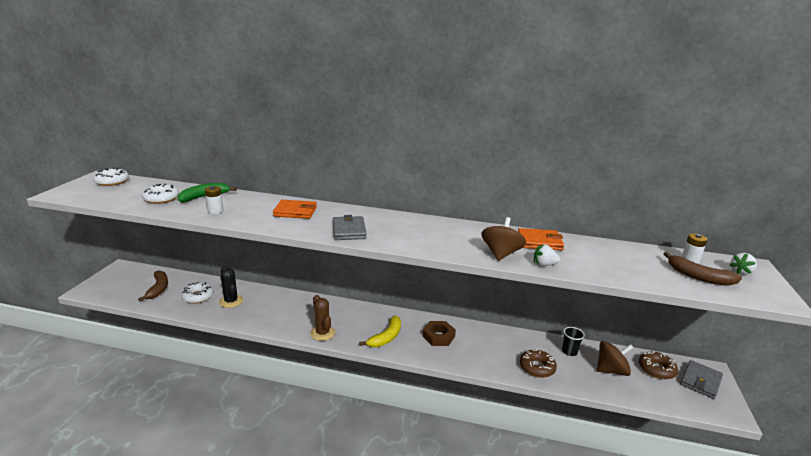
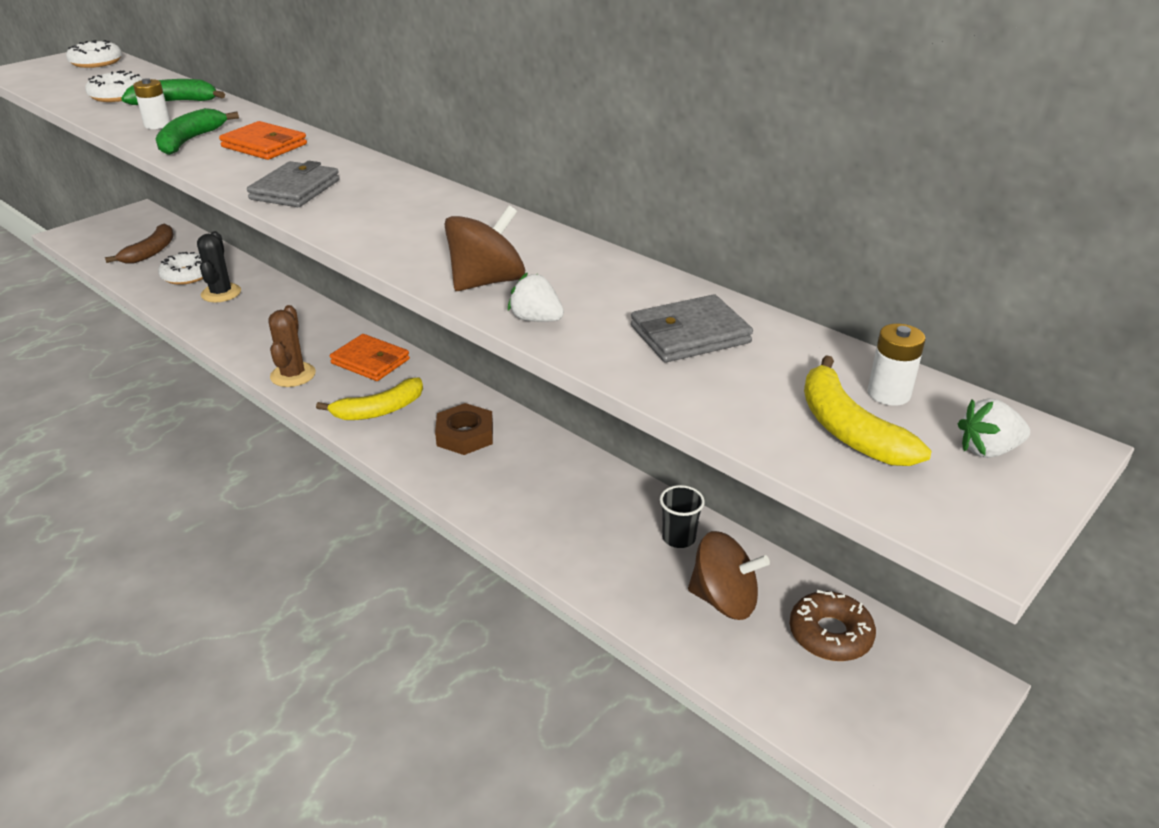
camera: 30 degrees right, 10 degrees up
orange wallet [518,228,564,250] -> orange wallet moved to [330,334,410,381]
brown donut [520,349,557,378] -> none
brown banana [664,252,742,286] -> yellow banana [804,355,931,466]
grey wallet [680,360,723,399] -> grey wallet moved to [631,294,753,362]
none -> green banana [156,108,239,155]

